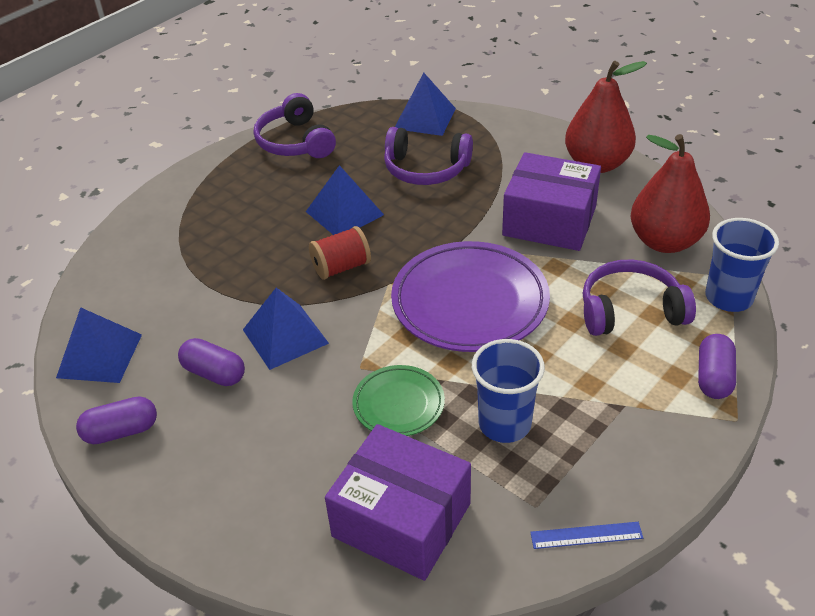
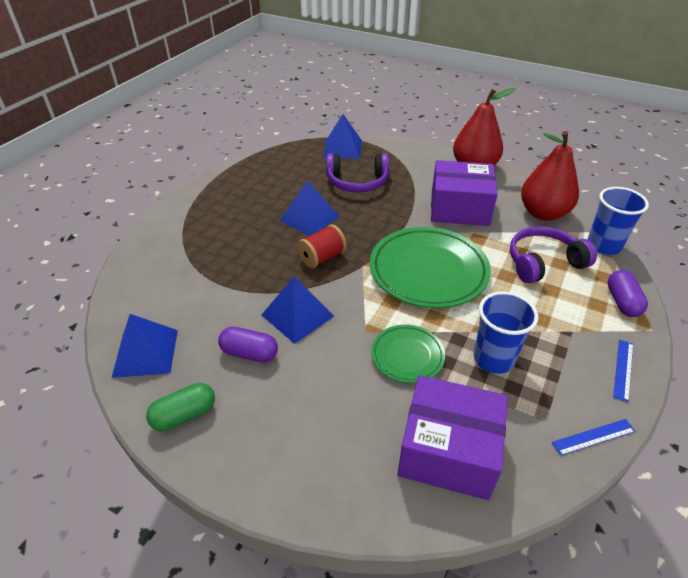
camera: 15 degrees left, 0 degrees up
purple capsule [76,396,157,444] -> green capsule [146,383,215,431]
purple headphones [254,93,336,158] -> none
purple plate [391,241,550,352] -> green plate [370,227,491,308]
none -> blue ruler [613,340,633,402]

